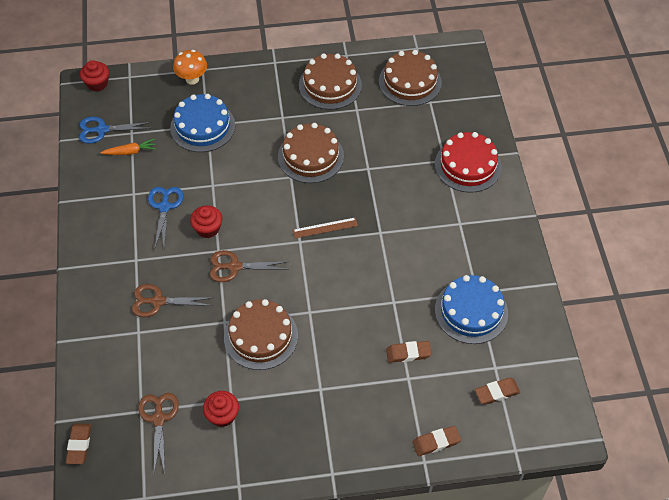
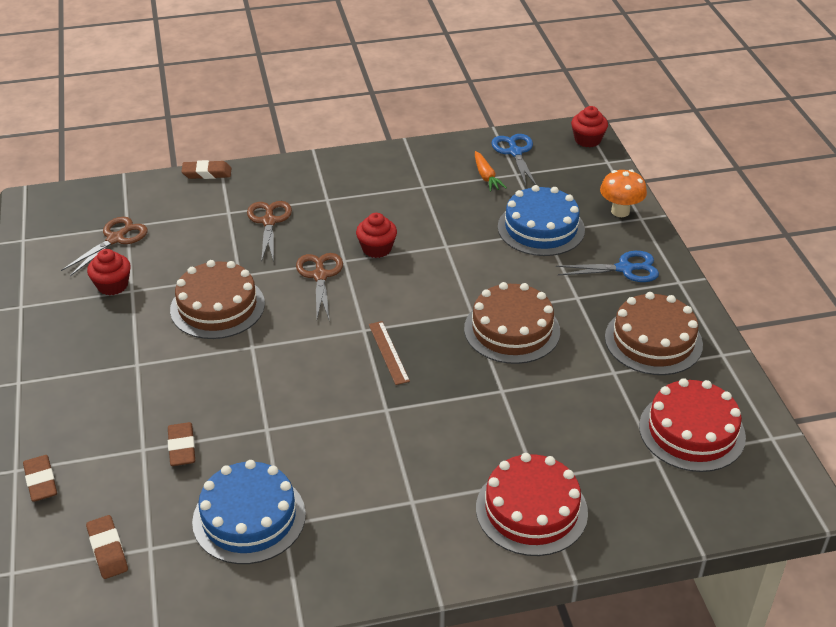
camera: 85 degrees right, 15 degrees down
brown eraser [66,423,91,464] -> brown eraser moved to [181,160,231,179]
brown scissors [138,393,179,474] -> brown scissors turned 45 degrees counterclockwise [61,217,148,276]
blue scissors [148,187,183,250] -> blue scissors moved to [556,251,659,282]
brown cake [379,50,442,106] -> red cake [639,378,746,472]

